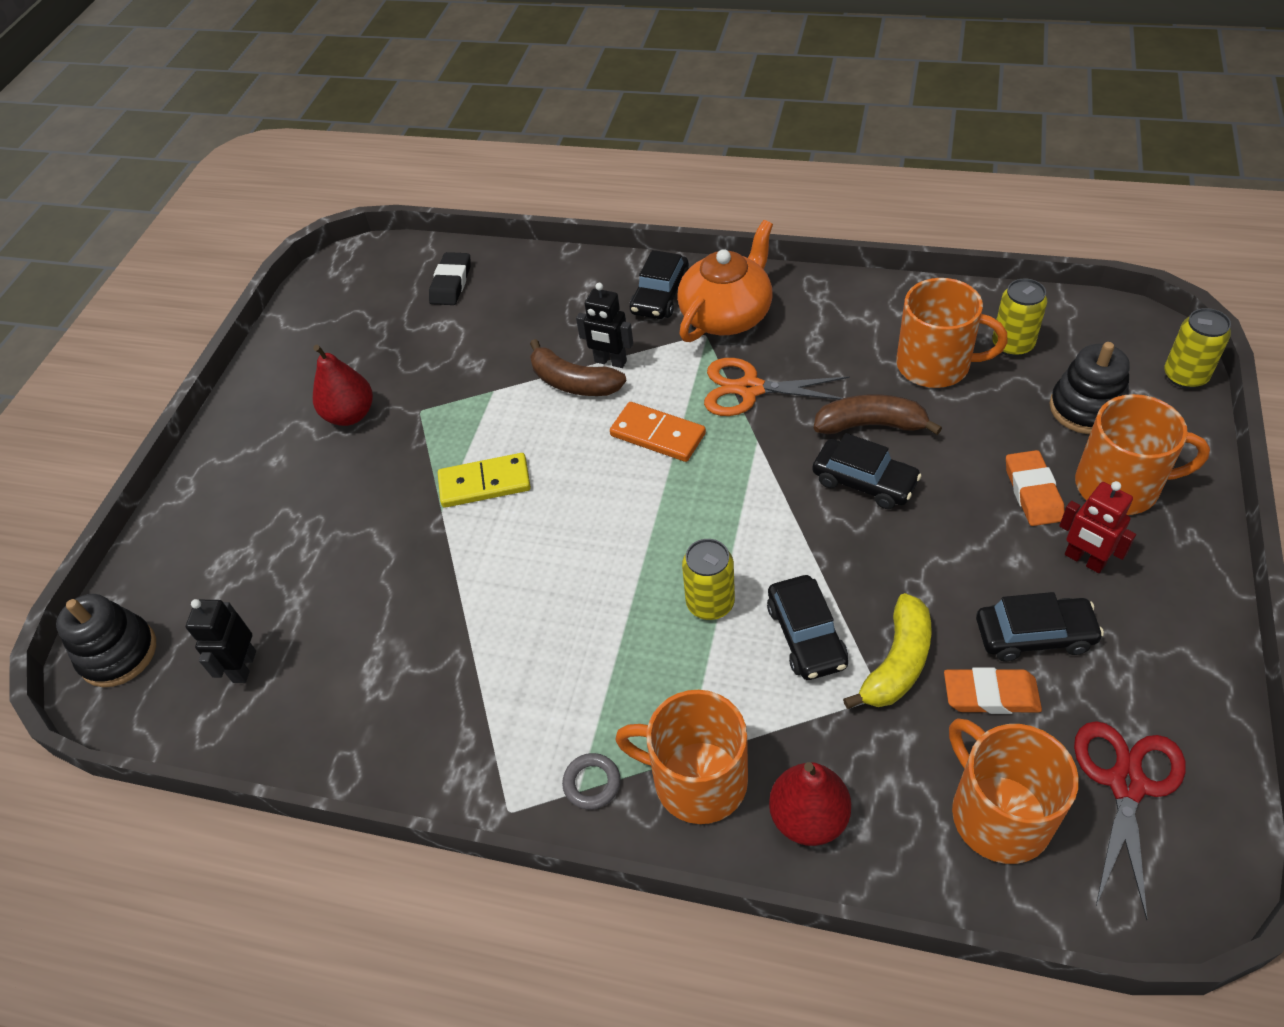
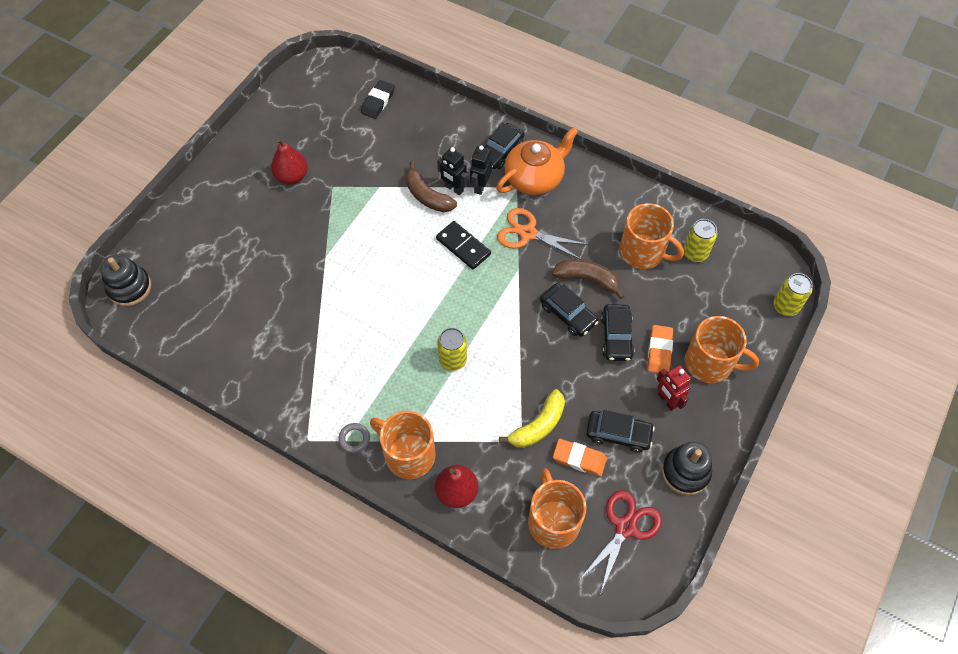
camera: 10 degrees right, 10 degrees up
black robot [186,599,256,683] -> black robot moved to [470,145,492,195]
yellow domino [438,453,531,508] -> none
orange domino [610,402,706,462] -> black domino [436,221,491,269]
black car [767,575,848,680] -> black car moved to [601,304,634,361]
black stacking toy [1049,342,1130,434] -> black stacking toy moved to [662,442,712,495]

